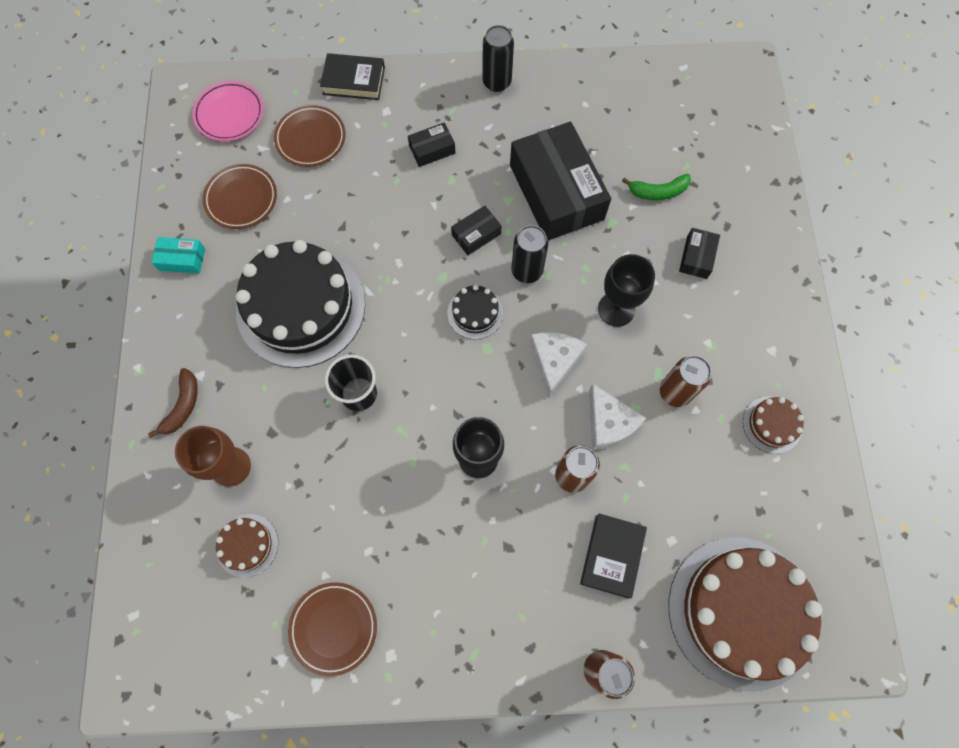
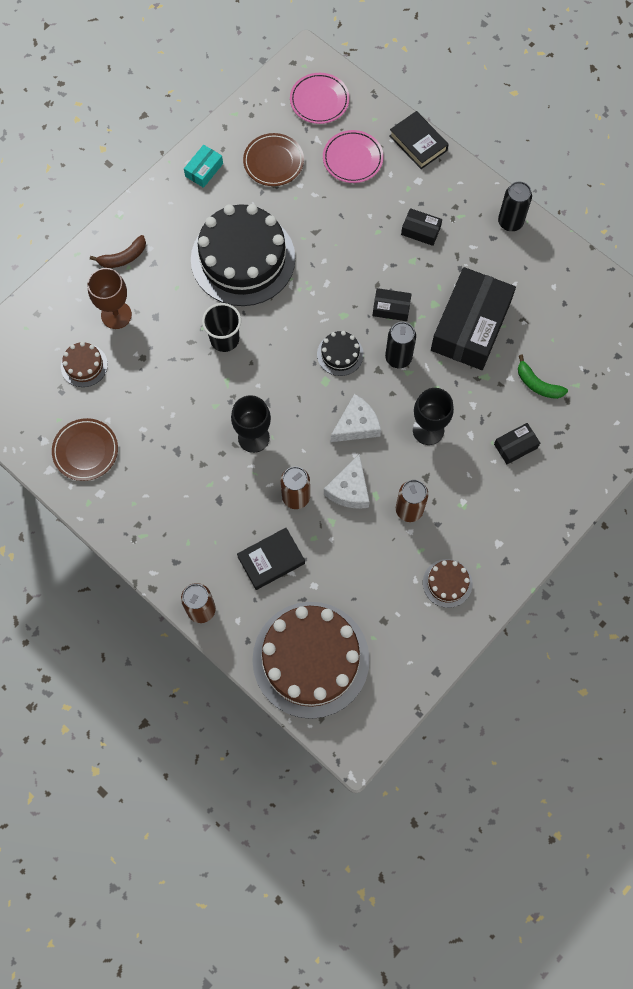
camera: 45 degrees right, 0 degrees up
turquoise box [151,237,205,274] -> turquoise box turned 75 degrees clockwise [184,145,223,188]
brown plate [274,105,346,167] -> pink plate [323,130,383,183]

